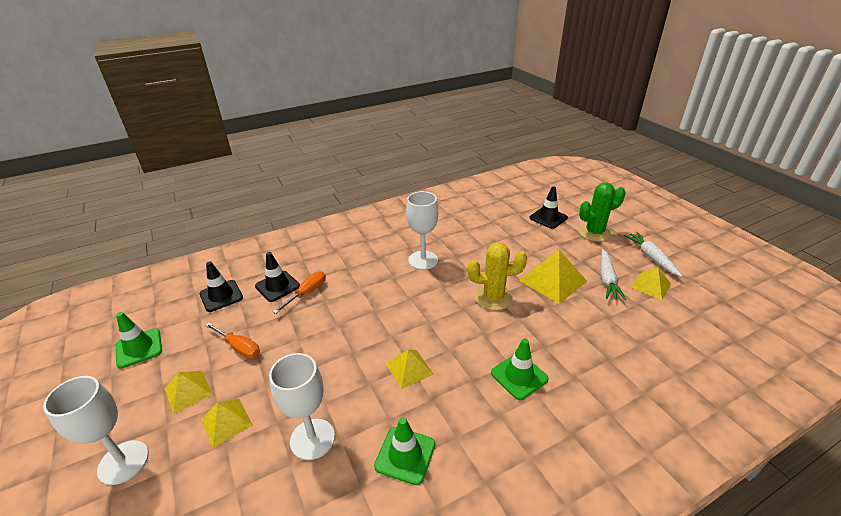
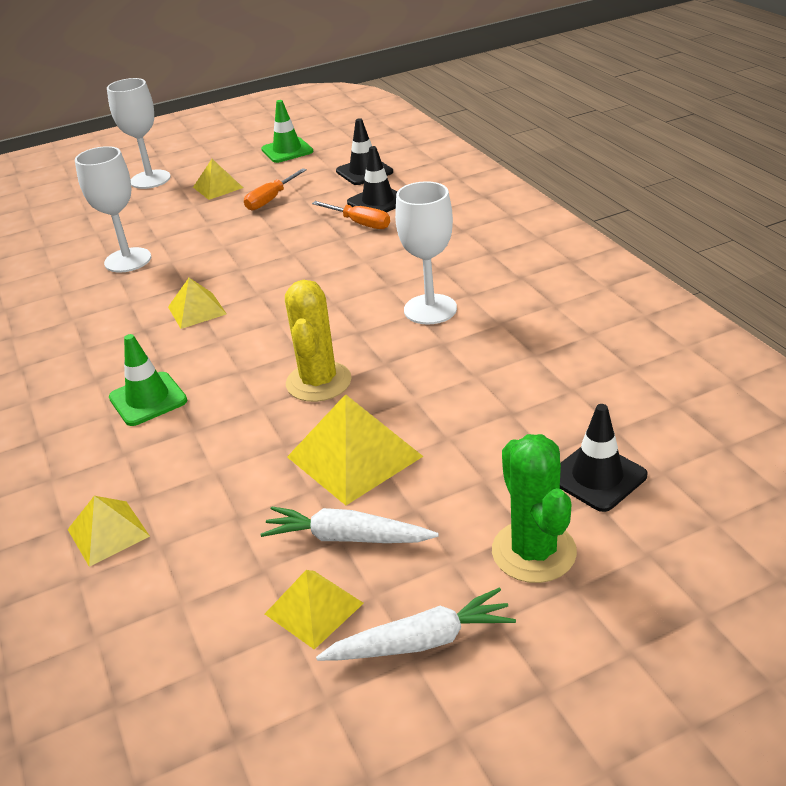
camera: 95 degrees right, 0 degrees up
yellow pyramid [201,399,253,448] -> yellow pyramid moved to [67,496,150,567]
green traffic cone [374,417,435,485] -> none

